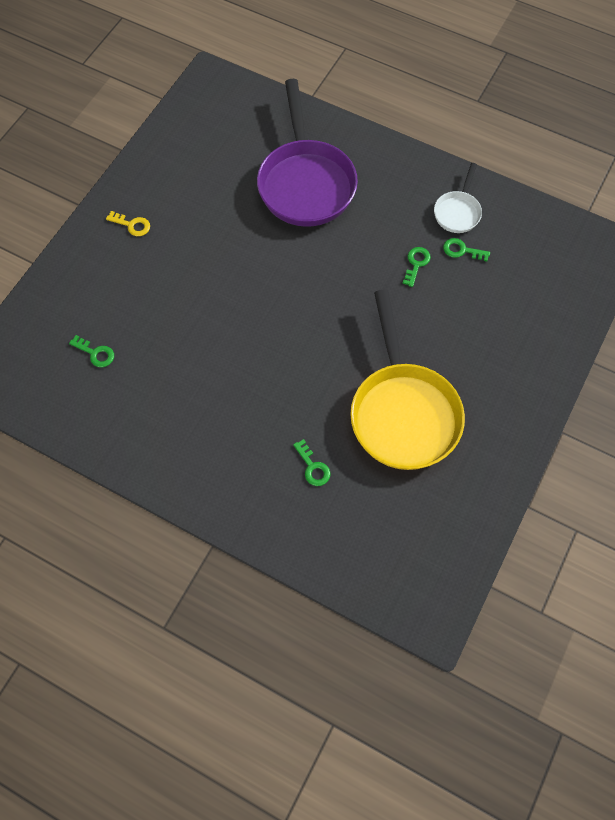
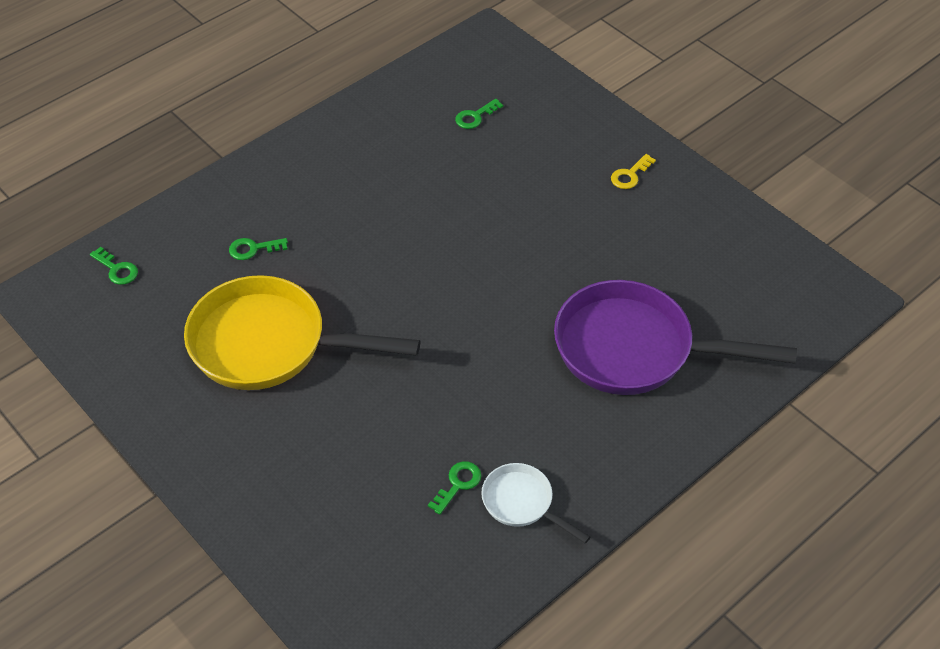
camera: 110 degrees right, 15 degrees down
green key [402,247,431,287] -> green key moved to [90,247,138,285]

